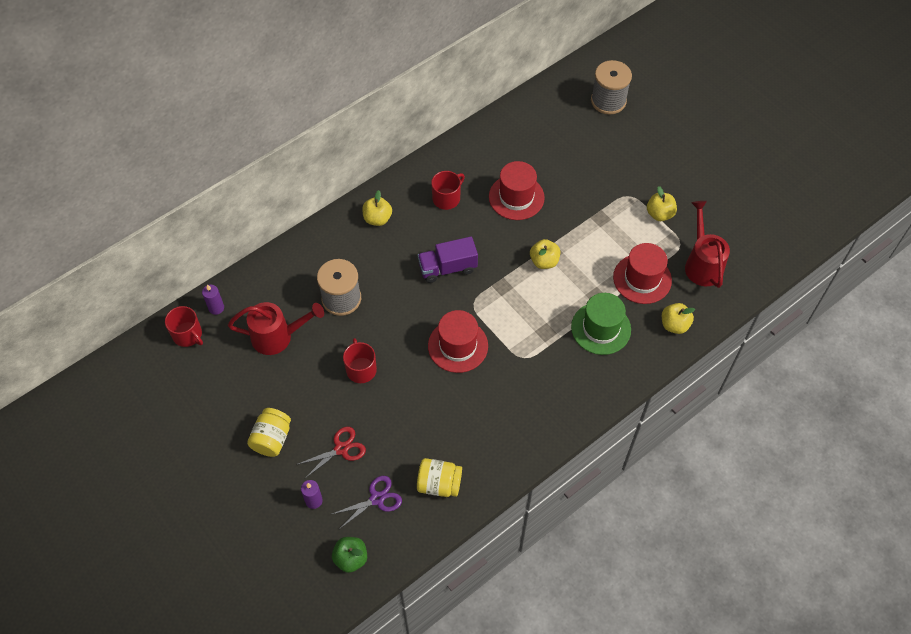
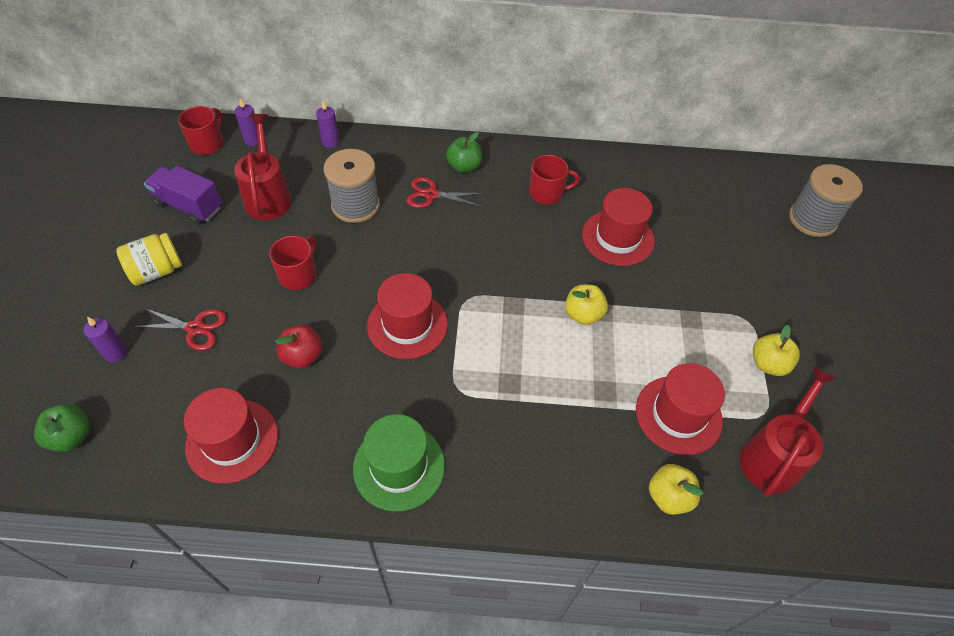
camera: 40 degrees right, 5 degrees down
red mug [165,306,203,347] -> red mug turned 150 degrees counterclockwise [178,106,224,155]
red watering can [228,302,324,355] -> red watering can turned 135 degrees counterclockwise [234,114,292,220]
purple scissors [332,476,402,528] -> none
yellow apple [362,190,392,226] -> green apple [446,132,482,173]
yellow jar [417,458,462,497] -> red hat [184,388,278,484]
purple truck [418,237,478,283] -> purple truck moved to [144,166,222,225]
green hat [571,293,631,355] -> green hat moved to [353,414,445,512]
none -> red apple [275,325,323,368]
none -> purple candle [316,101,340,148]
none -> red scissors [406,177,483,208]

